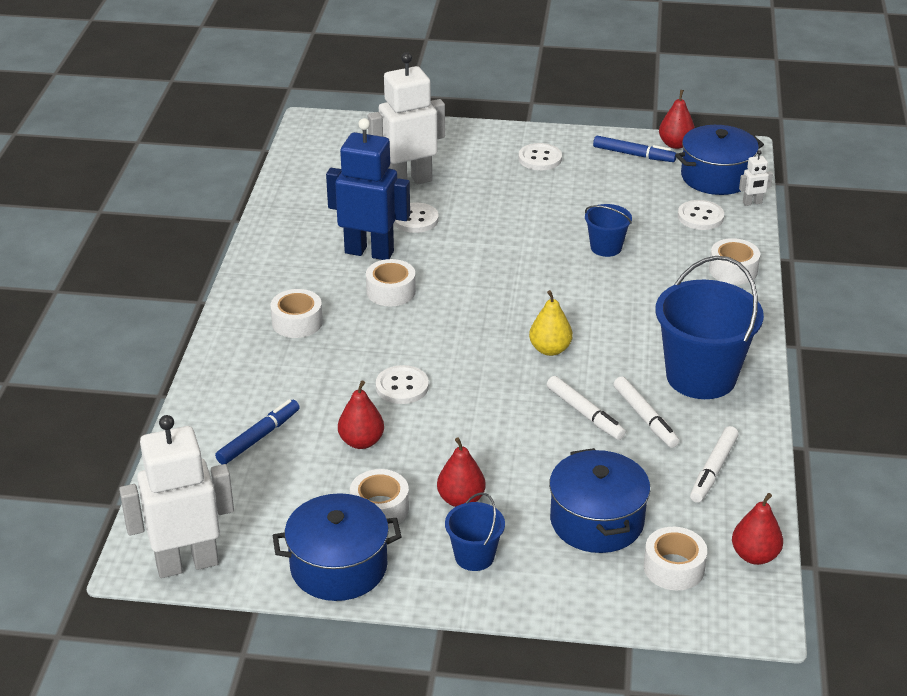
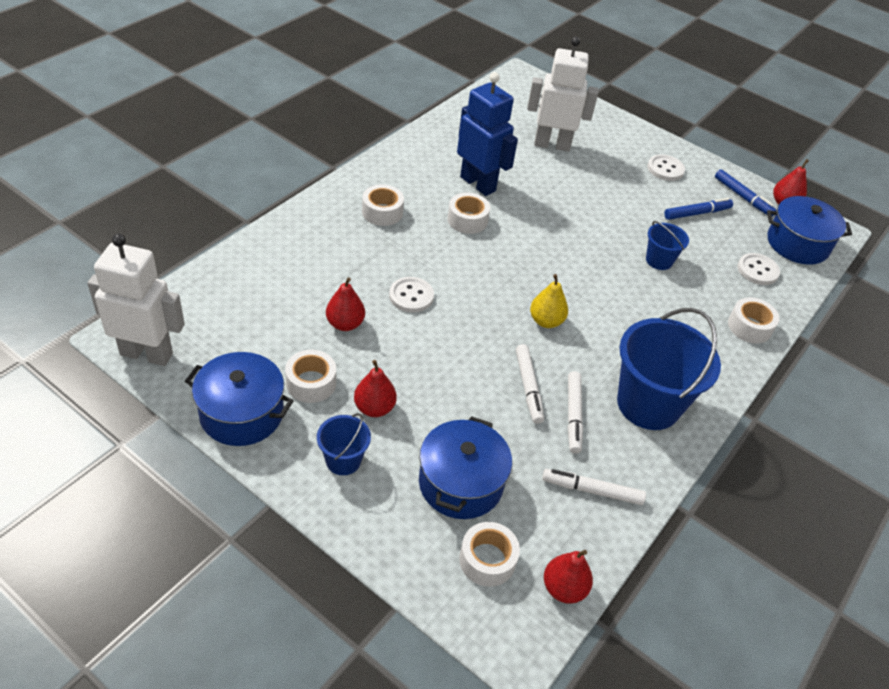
camera: 25 degrees right, 10 degrees up
blue marker [215,399,300,465] -> blue marker moved to [664,198,733,220]
white button [393,203,439,233] -> none
white marker [690,426,739,503] -> white marker turned 45 degrees clockwise [542,469,646,505]
white robot [739,150,773,206] -> none

